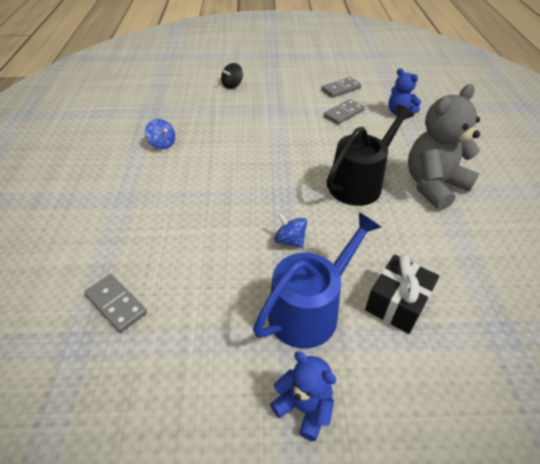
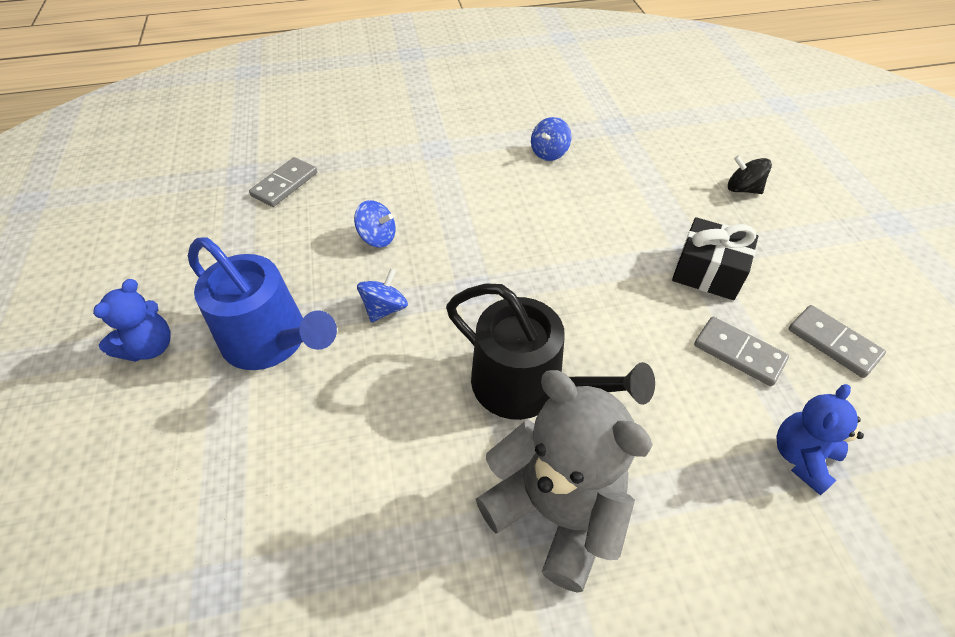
camera: 80 degrees right, 5 degrees up
black gift [365,254,439,334] -> black gift moved to [672,217,758,300]
none -> blue spinning top [354,200,396,248]

